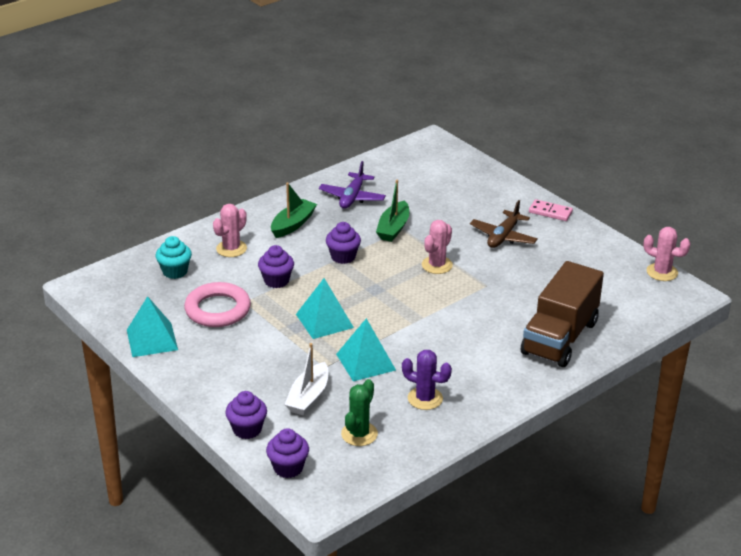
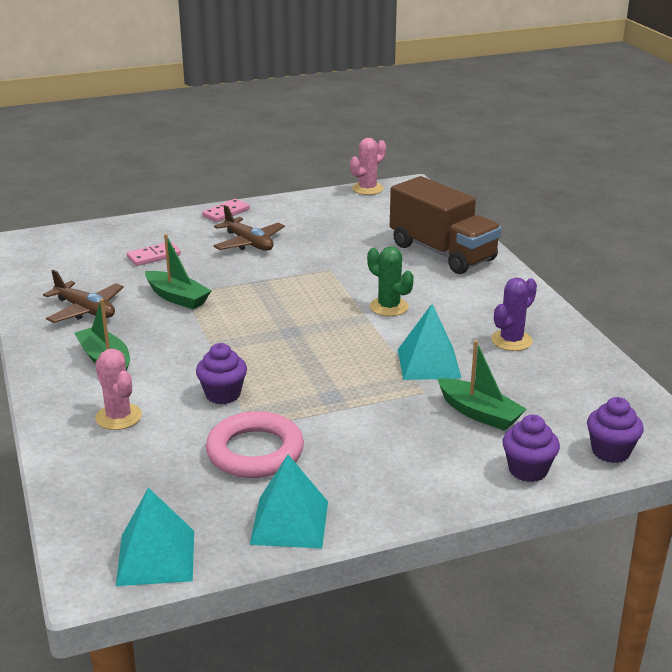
camera: 70 degrees left, 5 degrees down
turquoise cupcake [156,236,192,279] -> none
white boat [284,343,328,416] -> green boat [437,340,526,431]
turquoise pyramid [296,278,354,339] -> turquoise pyramid moved to [116,488,194,586]
purple plane [319,161,386,209] -> brown plane [43,270,124,323]
purple cupcake [326,222,361,264] -> none
green cactus [341,379,378,446] -> green cactus moved to [367,246,414,316]
pink cactus [422,220,453,274] -> none
none -> pink domino [127,242,181,266]

